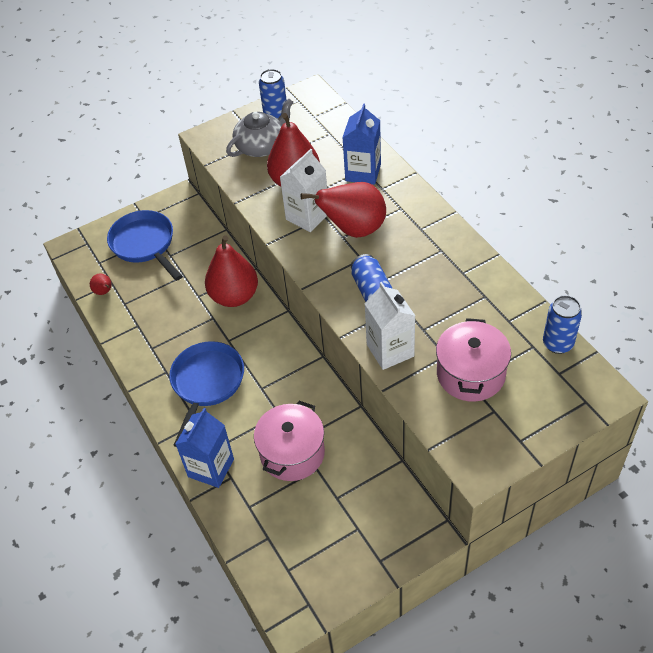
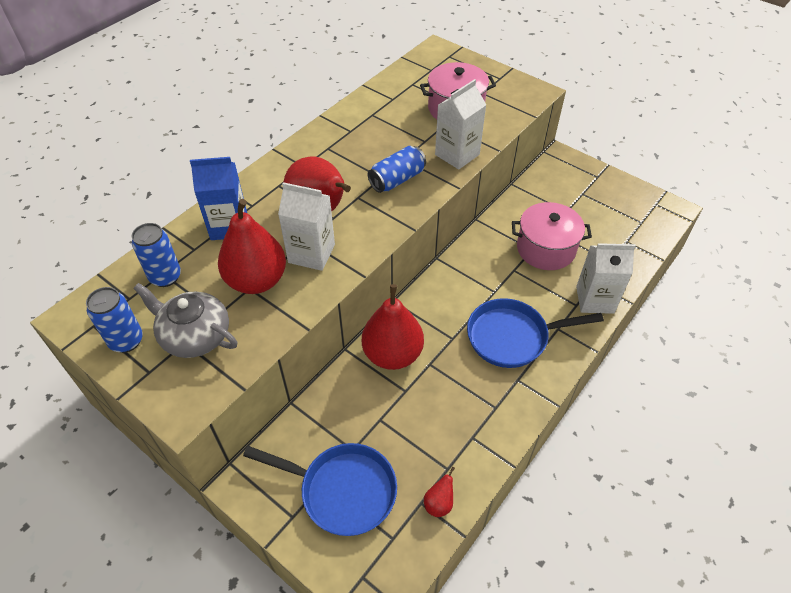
camera: 115 degrees left, 0 degrees up
blue pan [107,210,182,281] -> blue pan turned 105 degrees counterclockwise [243,443,397,536]
blue carton [176,408,234,488] -> white carton [576,243,636,314]
blue can [543,295,582,354] -> blue can moved to [132,223,181,287]

